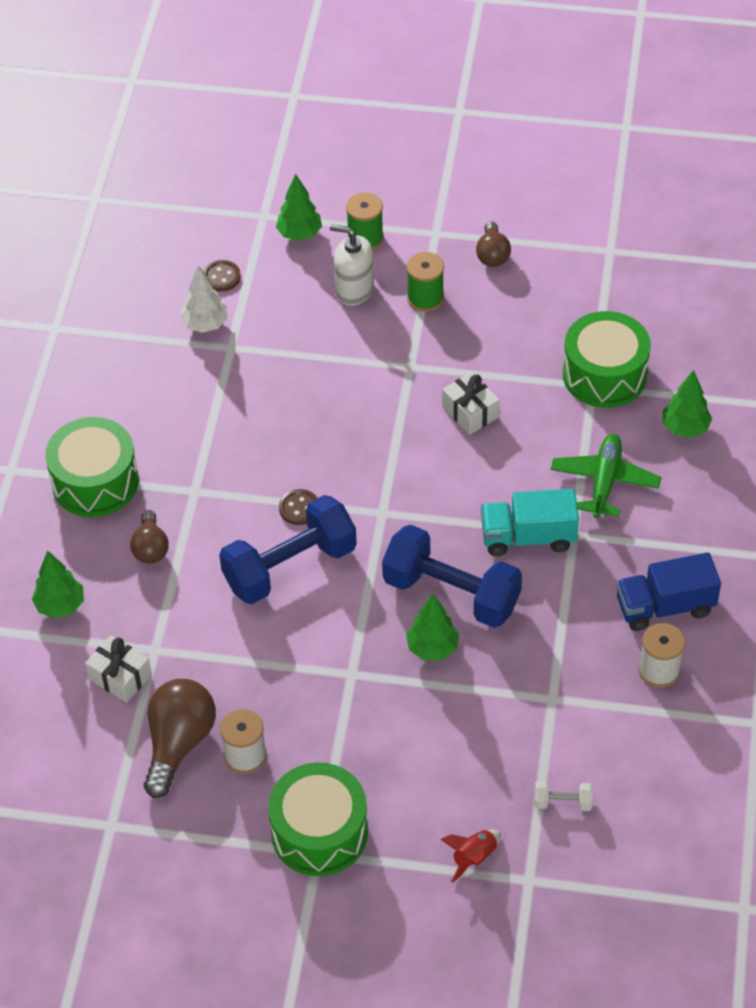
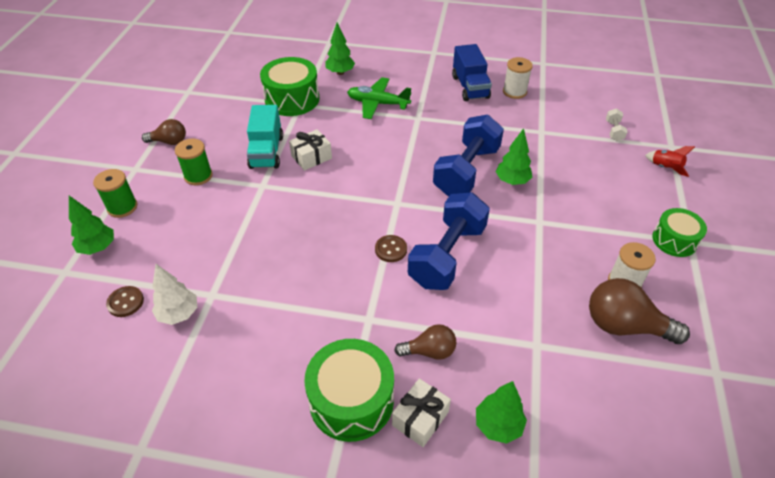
camera: 90 degrees left, 5 degrees down
white gift [85,635,152,703] -> white gift moved to [392,378,451,447]
blue dumbbell [219,495,357,604] -> blue dumbbell turned 60 degrees clockwise [408,192,490,290]
green drum [268,762,368,876] -> green drum [652,208,707,257], size x0.63
white soap dispenser [330,224,374,306] -> none
turquoise truck [481,489,579,556] -> turquoise truck moved to [247,105,283,169]

